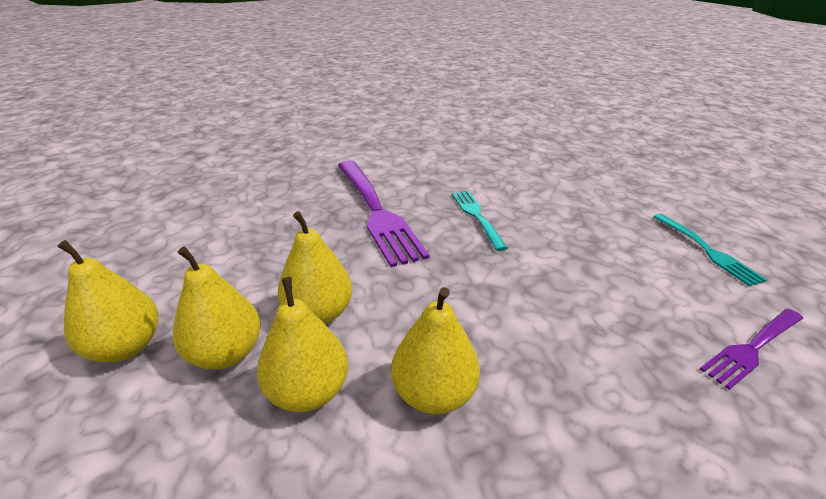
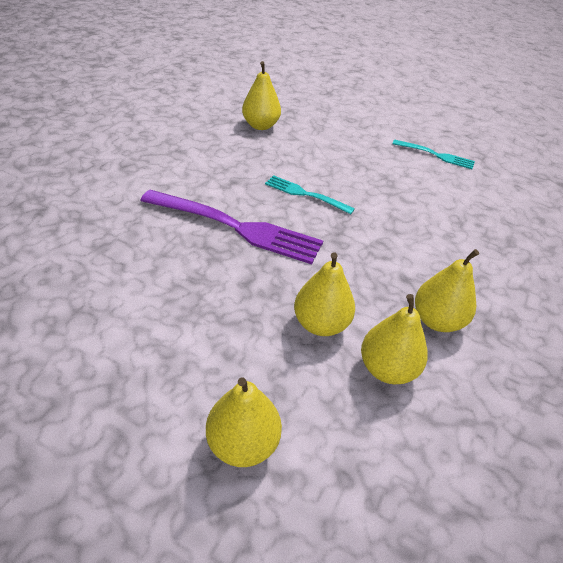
camera: 50 degrees left, 10 degrees up
yellow pear [173,246,261,369] -> yellow pear moved to [242,61,281,130]
purple fork [700,309,803,390] -> none

